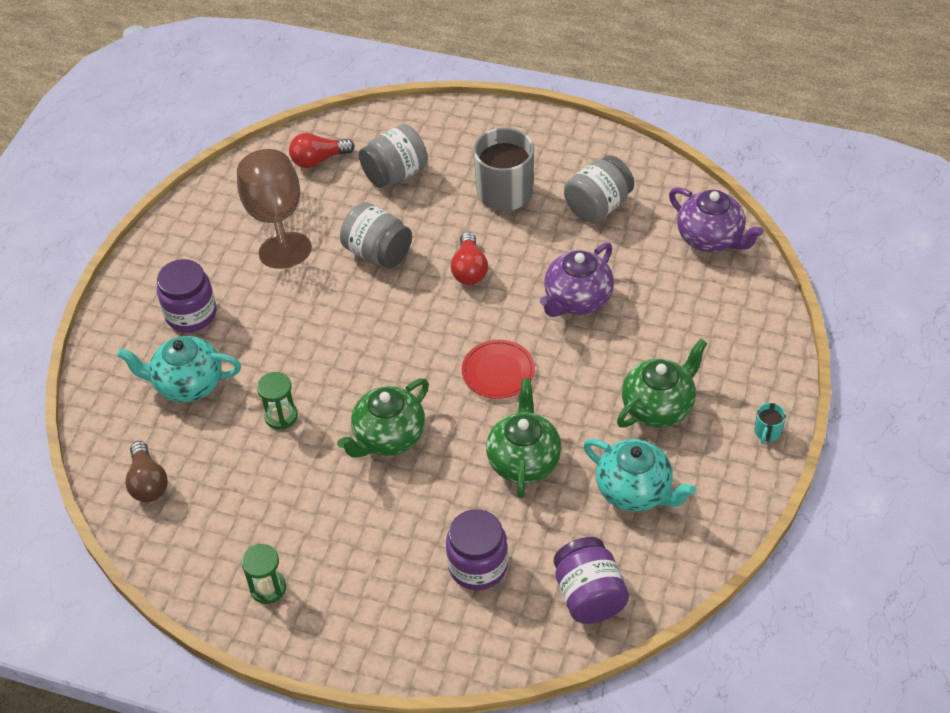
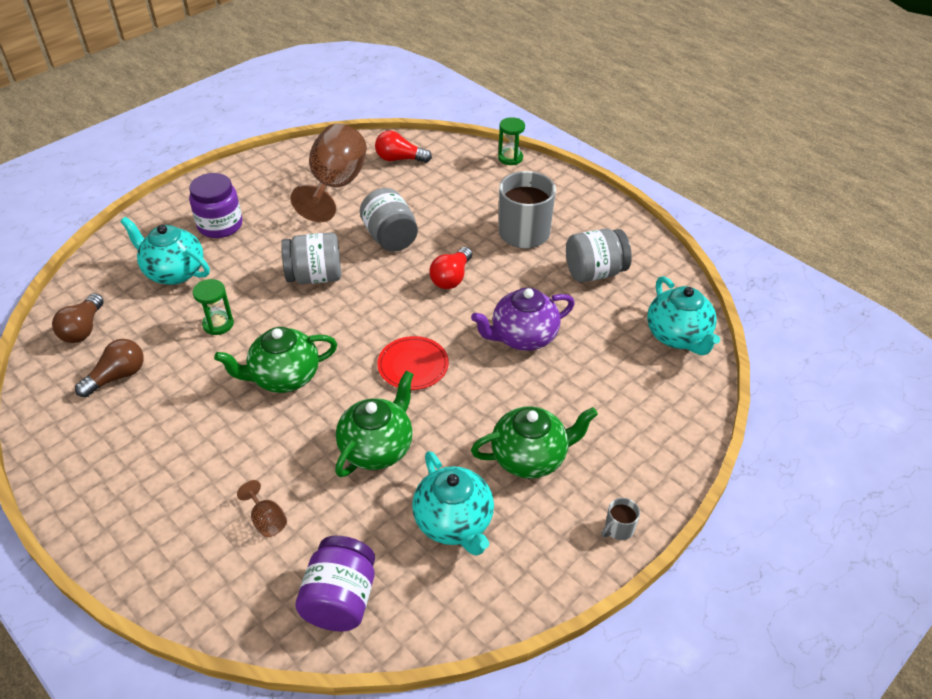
camera: 25 degrees right, 5 degrees down
green hourglass [241,544,286,604] -> green hourglass moved to [498,117,525,165]
grey jar [359,124,428,188] -> grey jar moved to [281,232,341,284]
purple jar [446,509,508,590] -> brown goblet [237,480,287,537]
purple teapot [669,187,764,252] -> turquoise teapot [647,276,720,355]
turquoise mug [755,403,786,444] -> grey mug [601,498,640,540]
none -> brown light bulb [75,339,144,397]

